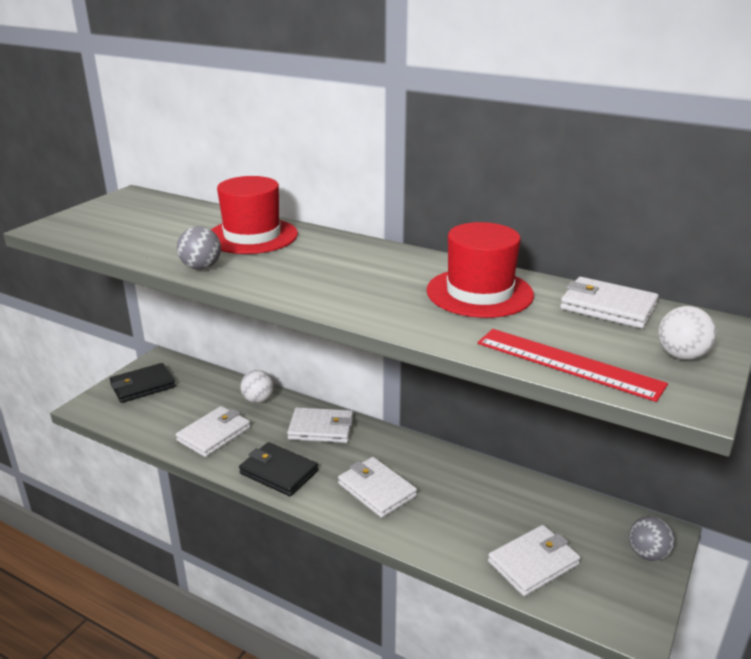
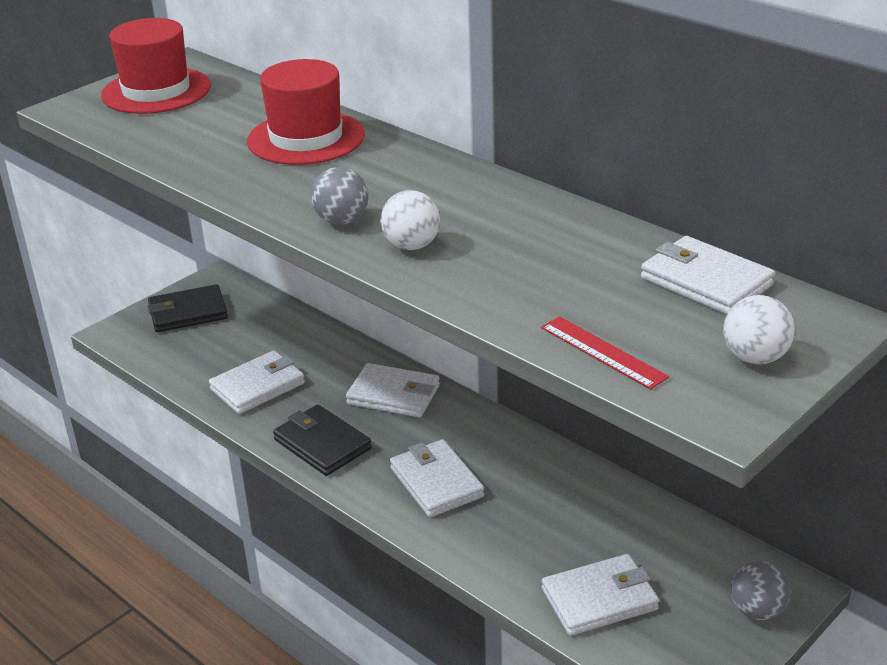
camera: 15 degrees right, 5 degrees up
grey ball [177,226,221,270] -> grey ball moved to [311,167,368,225]
white ball [240,370,274,403] -> white ball moved to [381,190,440,250]
red hat [427,222,534,318] -> red hat moved to [101,18,211,114]
red ruler [478,329,668,402] -> red ruler [541,316,669,390], size x0.64

